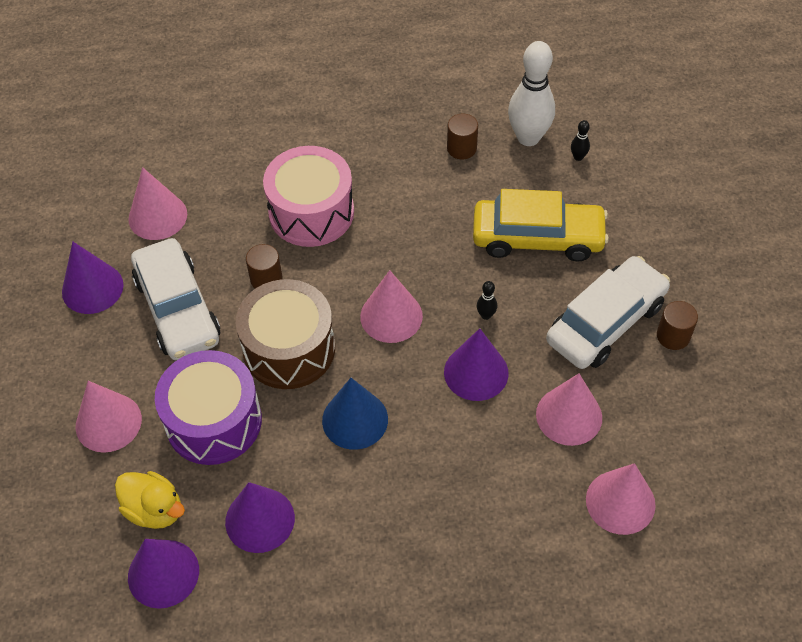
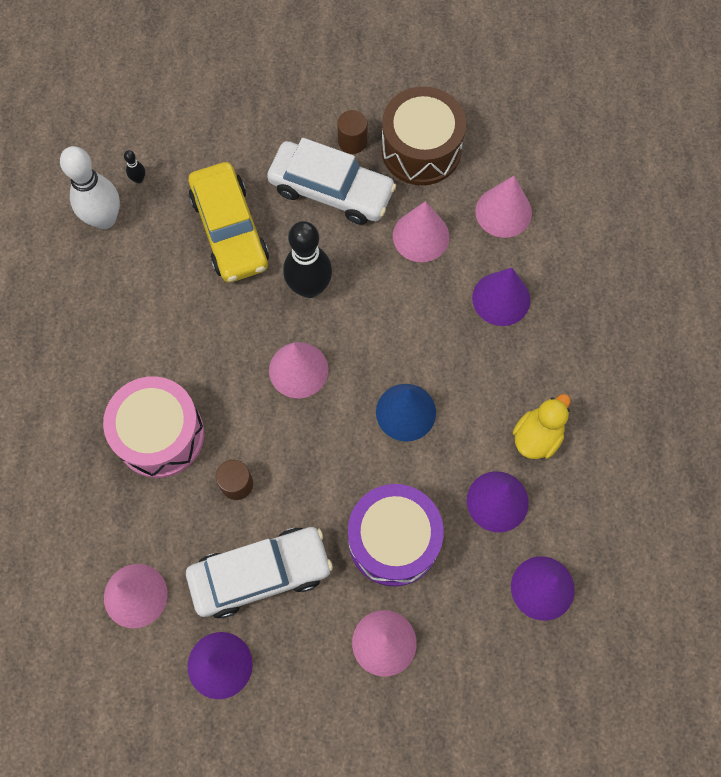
camera: 85 degrees left, 15 degrees up
yellow duck [115,471,185,529] -> yellow duck moved to [513,394,571,459]
brown drum [236,279,335,389] -> brown drum moved to [381,86,466,185]
purple cone [444,328,508,401] -> purple cone moved to [472,268,530,326]
brown cylinder [447,114,478,159] -> none
yellow car [473,189,609,261] -> yellow car turned 150 degrees clockwise [189,162,269,283]
black bowling pin [477,281,497,320] -> black bowling pin [283,221,332,298], size x2.46
white car [546,256,670,369] -> white car turned 150 degrees clockwise [267,138,396,225]

